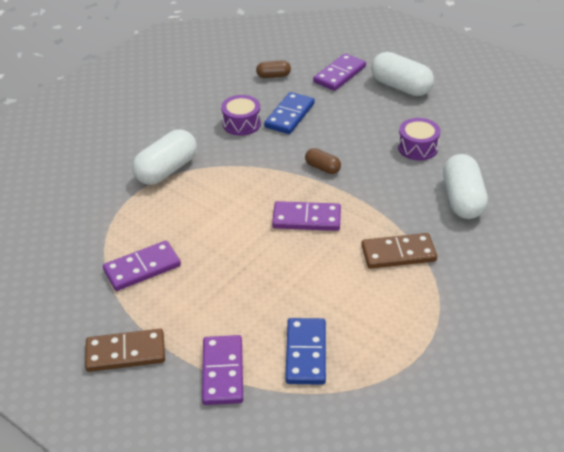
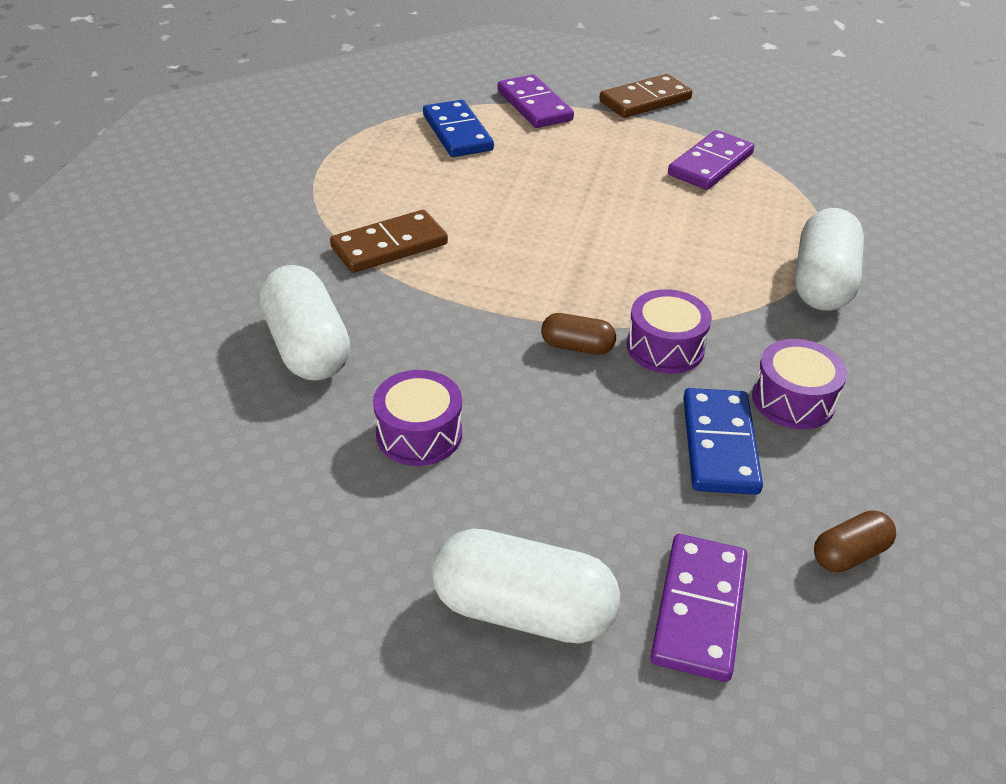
camera: 155 degrees right, 0 degrees up
purple domino [272,201,341,231] -> none
none -> purple drum [627,289,712,374]

